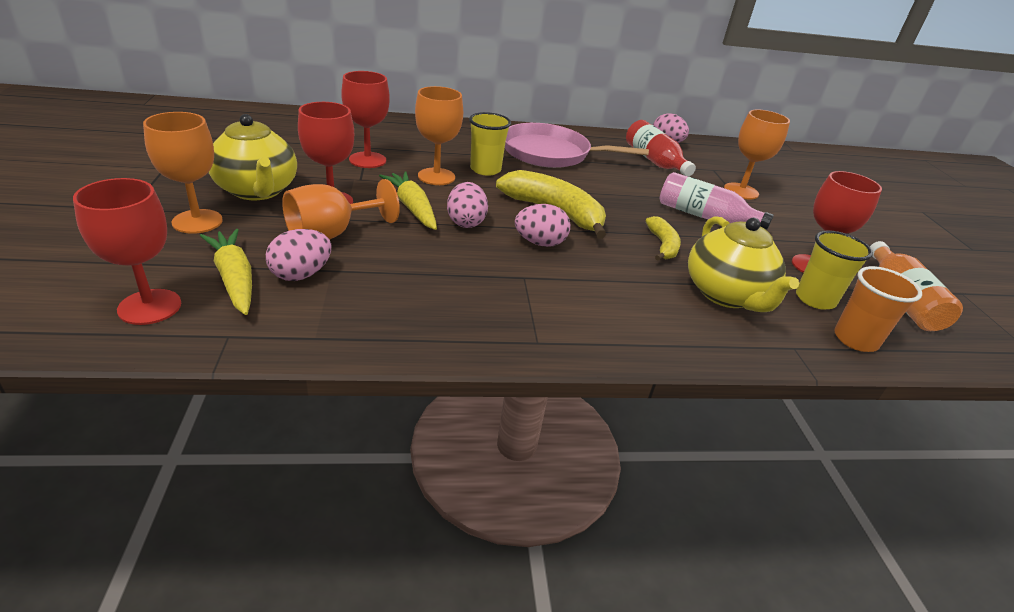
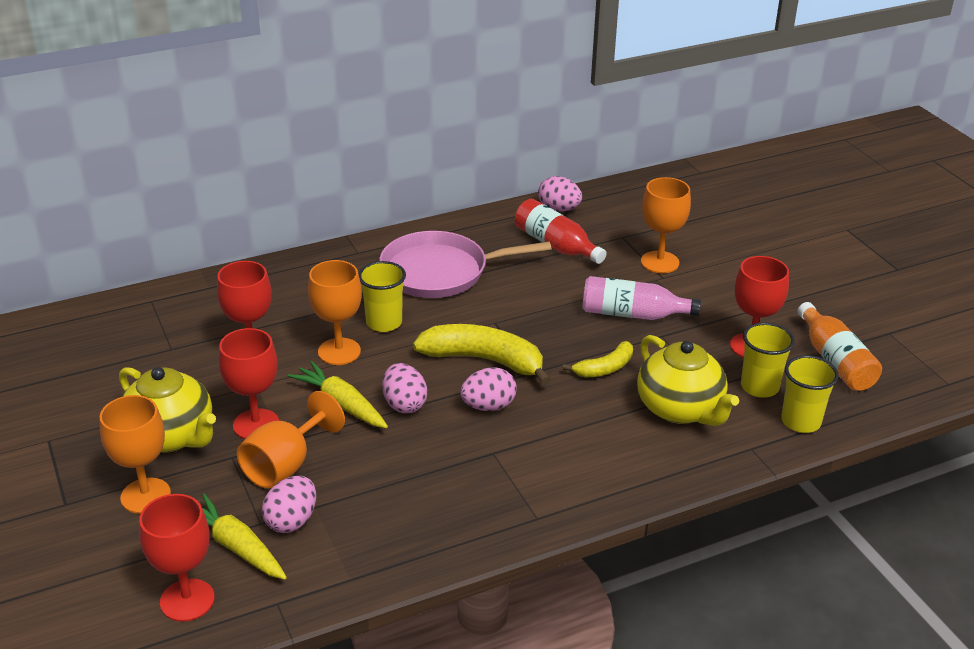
camera: 15 degrees left, 0 degrees up
yellow banana [646,216,681,261] -> yellow banana turned 75 degrees clockwise [563,341,633,378]
orange cup [834,266,922,352] -> yellow cup [781,355,839,433]

